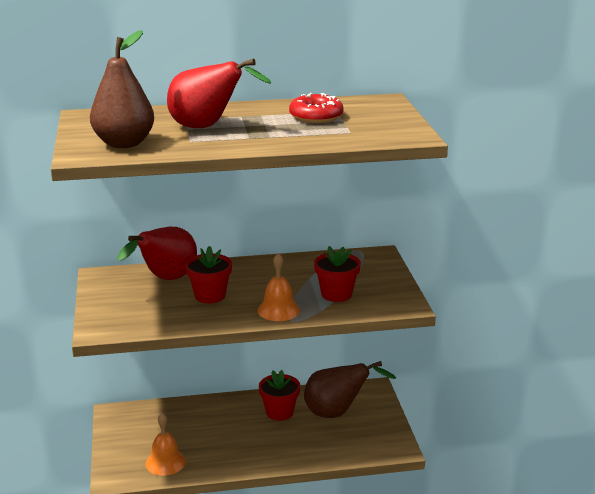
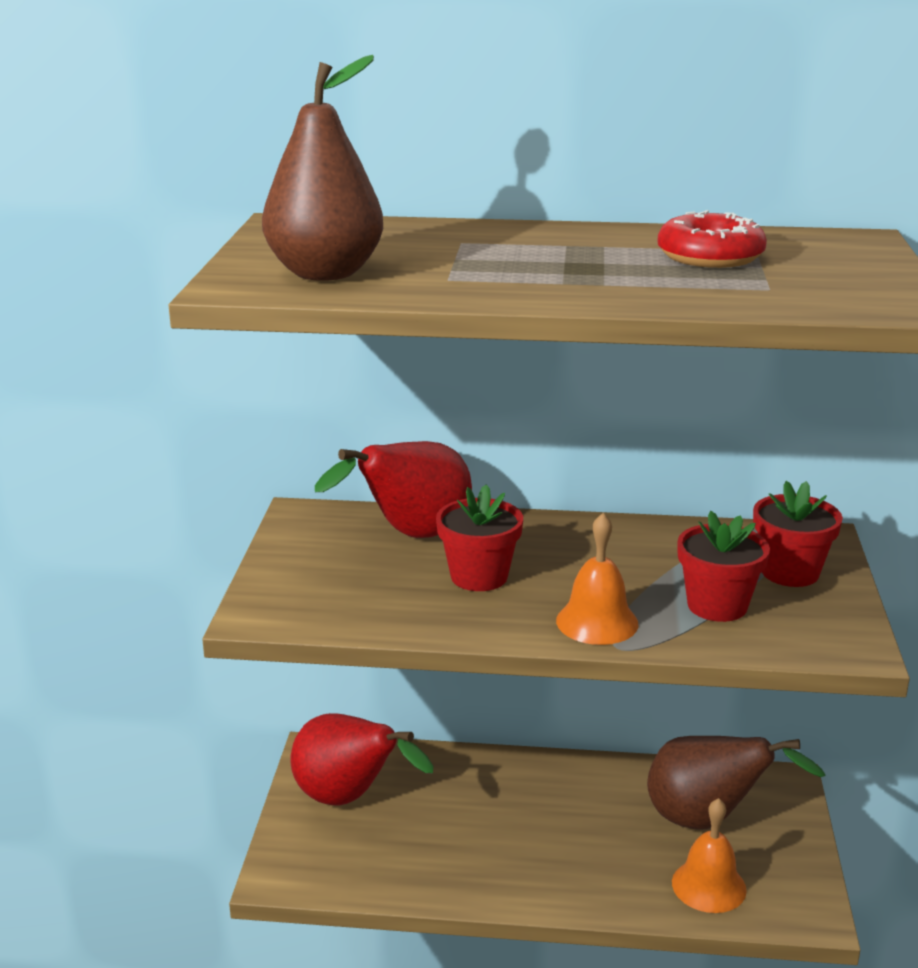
camera: 15 degrees right, 0 degrees up
orange bell [146,413,186,476] -> orange bell moved to [672,798,747,913]
red pear [167,59,271,128] -> red pear moved to [290,713,433,806]
red flower pot [259,370,300,421] -> red flower pot moved to [753,481,843,587]

